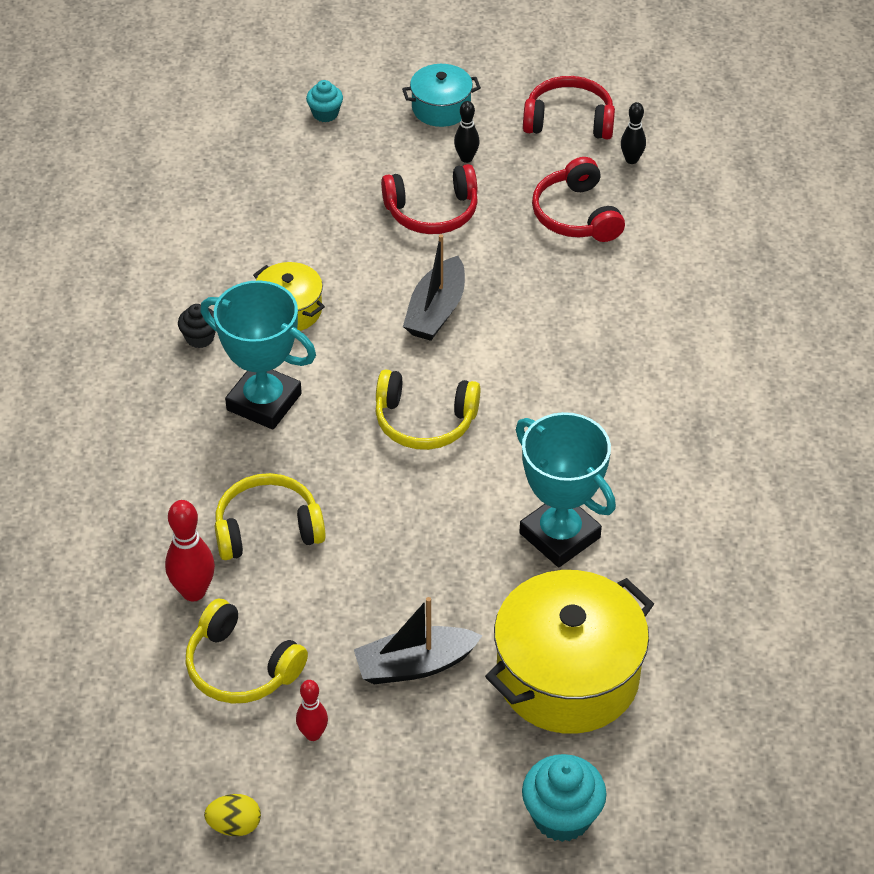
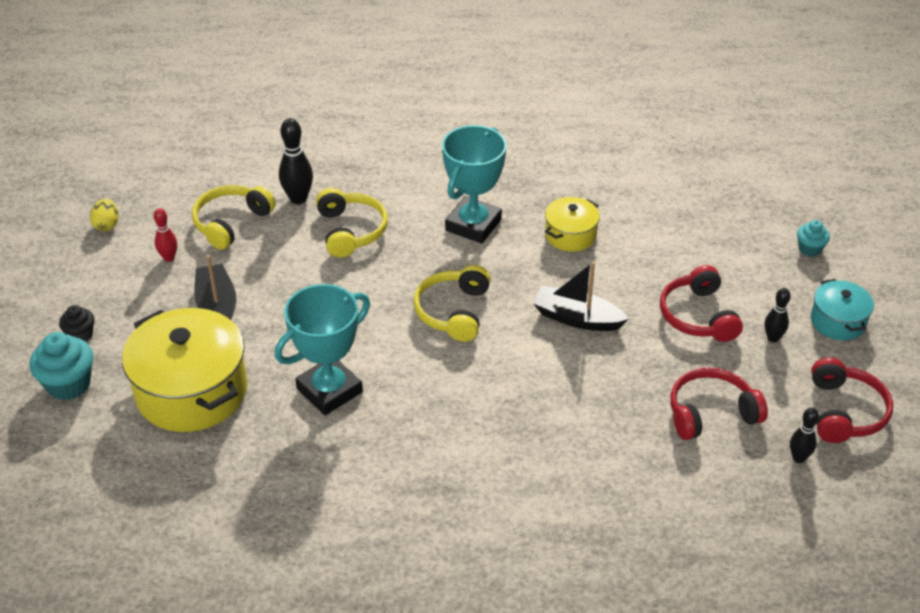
camera: 90 degrees right, 5 degrees down
red bowling pin [165,500,215,602] -> black bowling pin [279,118,313,204]
black cupcake [178,304,216,348] -> black cupcake moved to [59,305,94,342]

